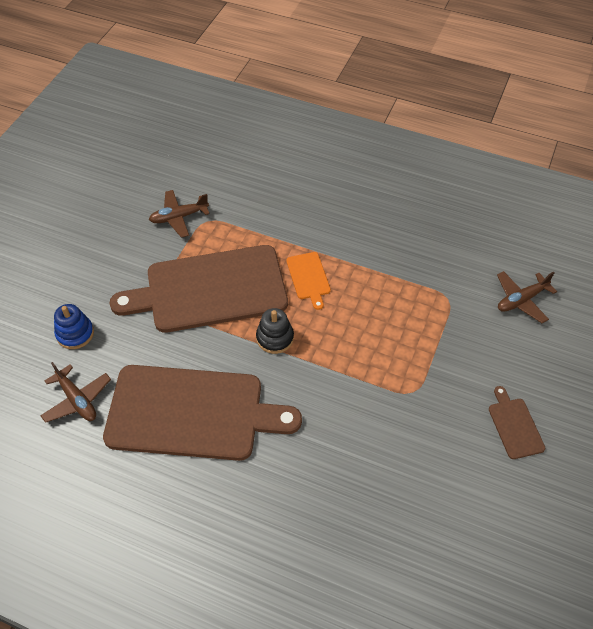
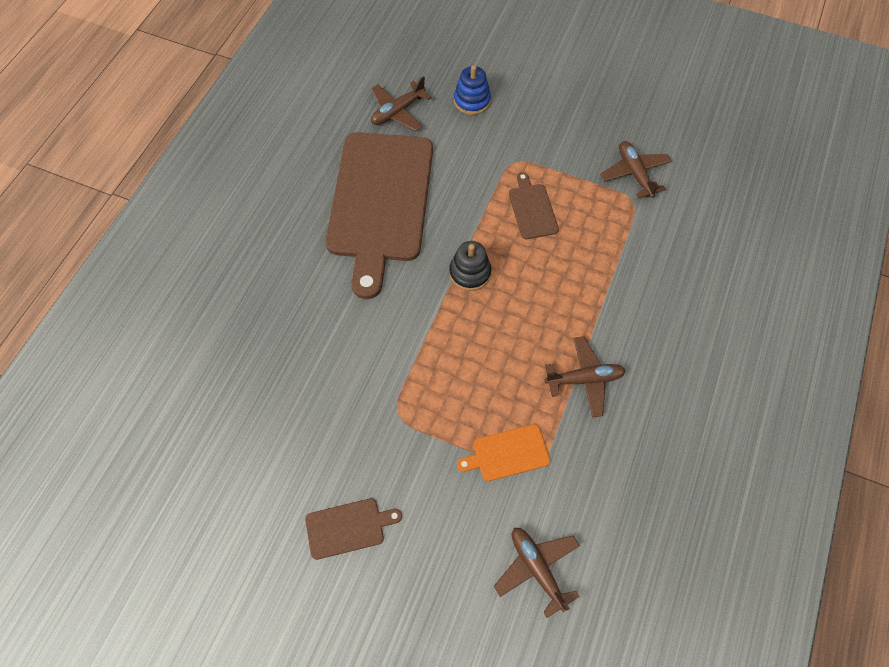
camera: 90 degrees right, 10 degrees up
brown cutting board [109,245,288,333] -> brown cutting board [509,172,559,239], size x0.41
orange cutting board [286,252,331,310] -> orange cutting board moved to [457,424,550,481]
none -> brown plane [545,336,626,417]

